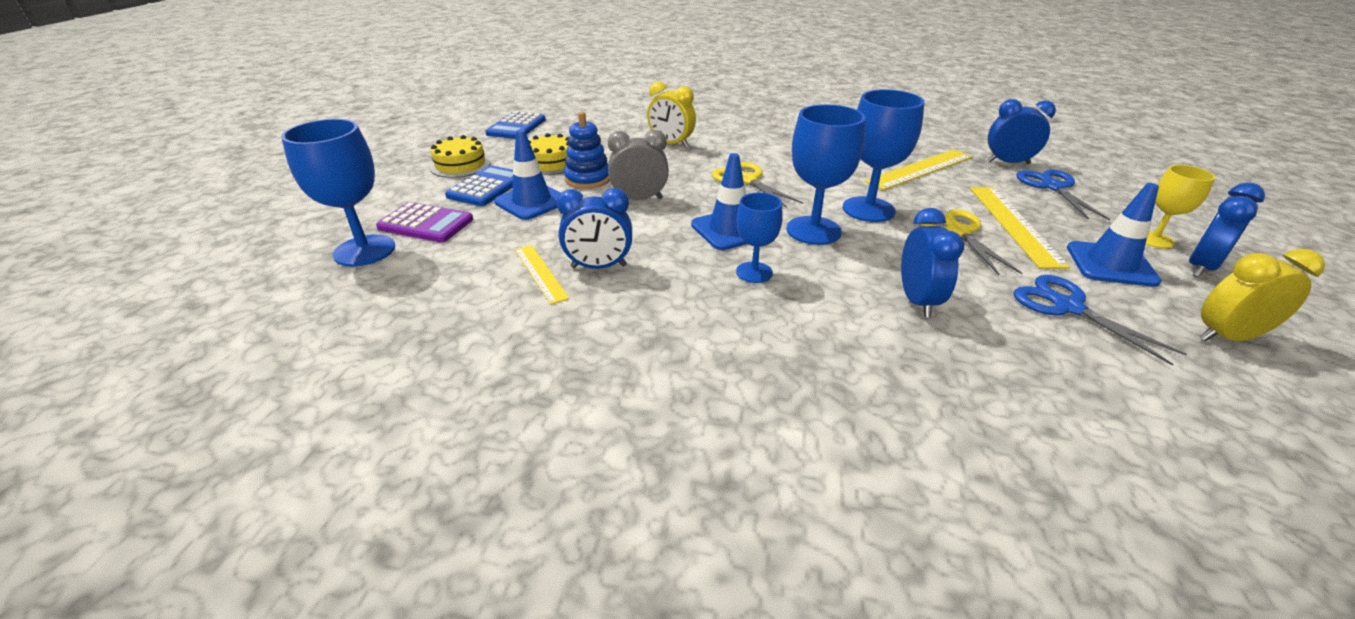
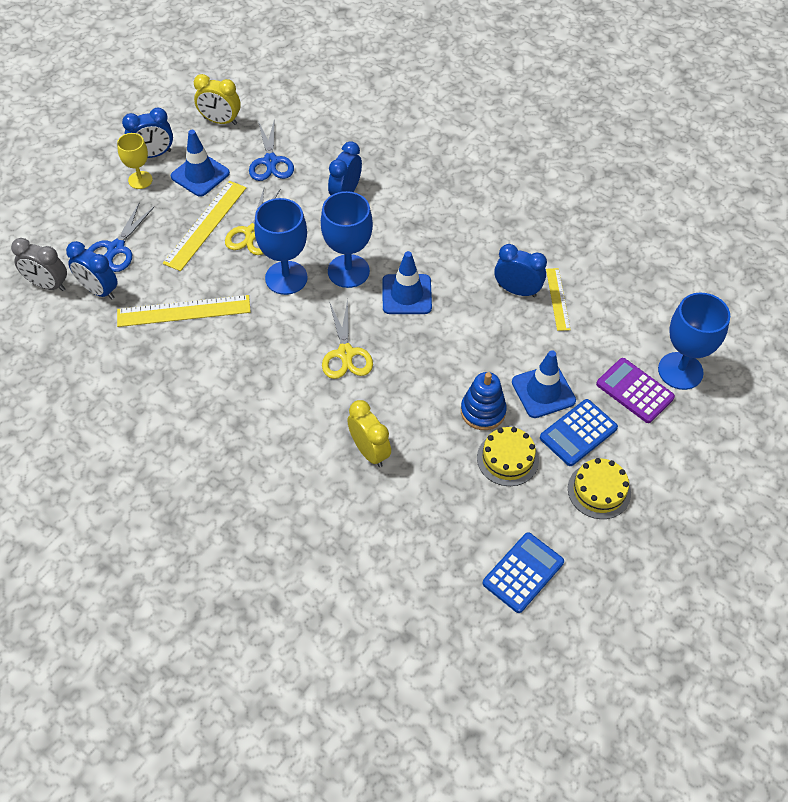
camera: 155 degrees left, 20 degrees up
grey clock [608,130,669,200] -> grey clock moved to [11,238,67,291]
blue goblet [736,192,783,283] -> none

